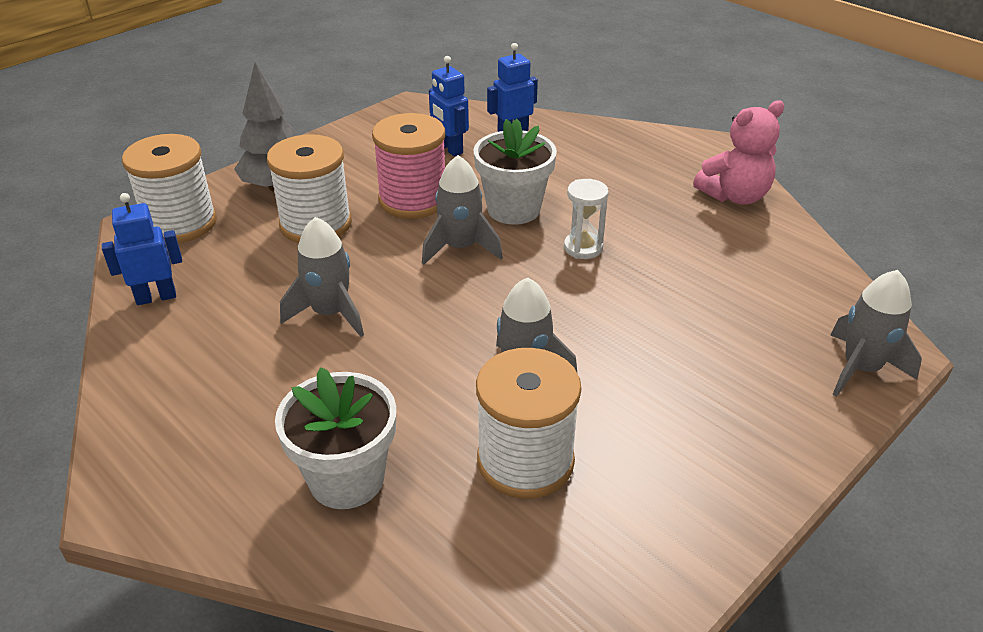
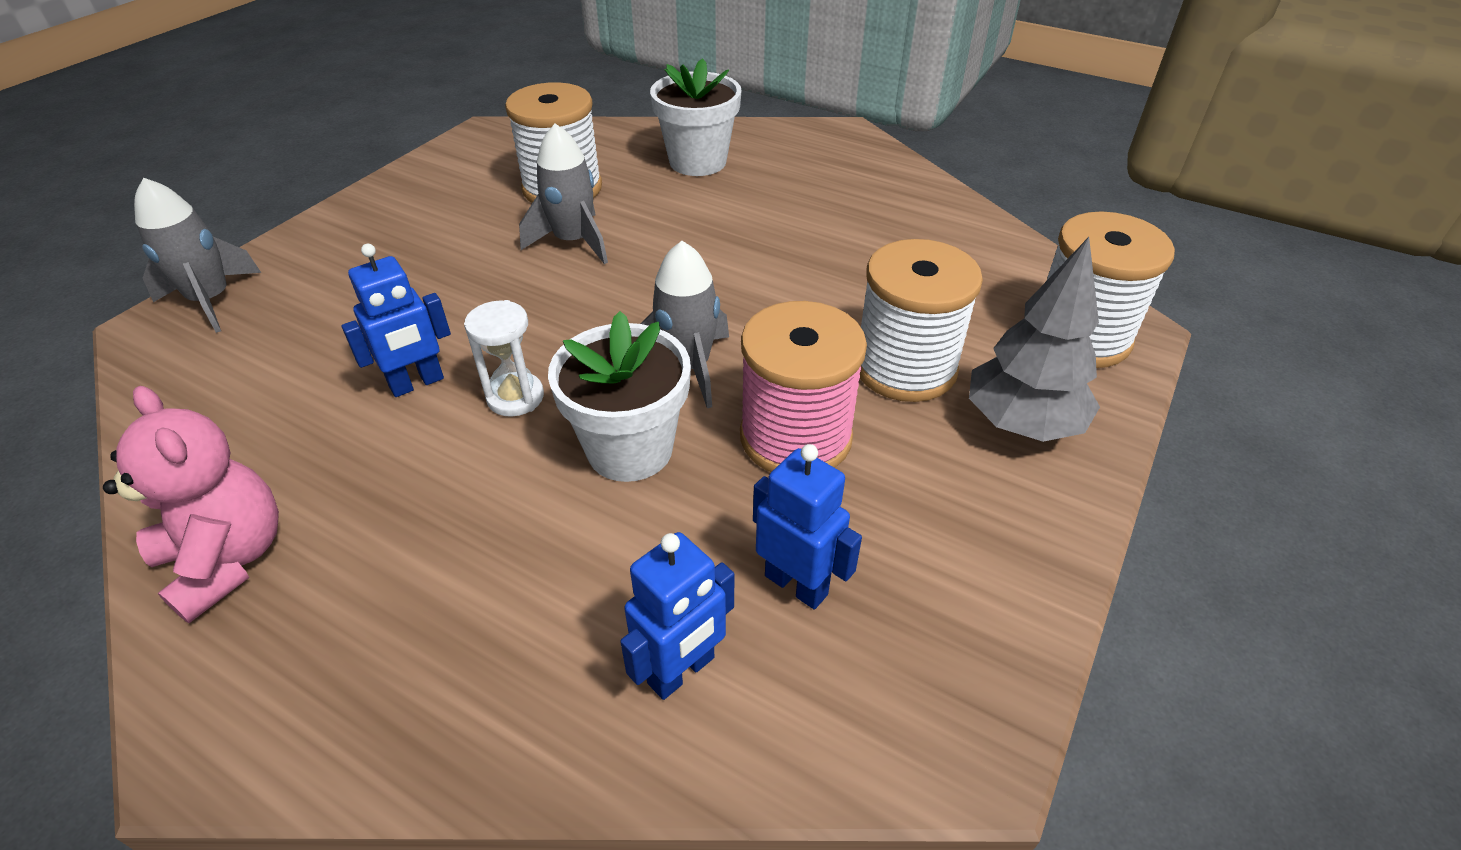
camera: 165 degrees right, 5 degrees up
blue robot [102,193,182,305] -> blue robot moved to [342,244,451,397]
grey rocket [280,217,364,337] -> none
pink teddy bear [693,100,785,205] -> pink teddy bear turned 90 degrees clockwise [103,386,279,623]

